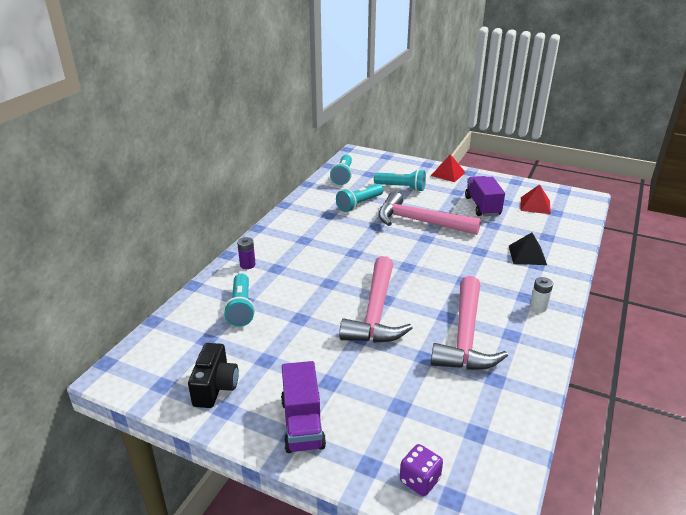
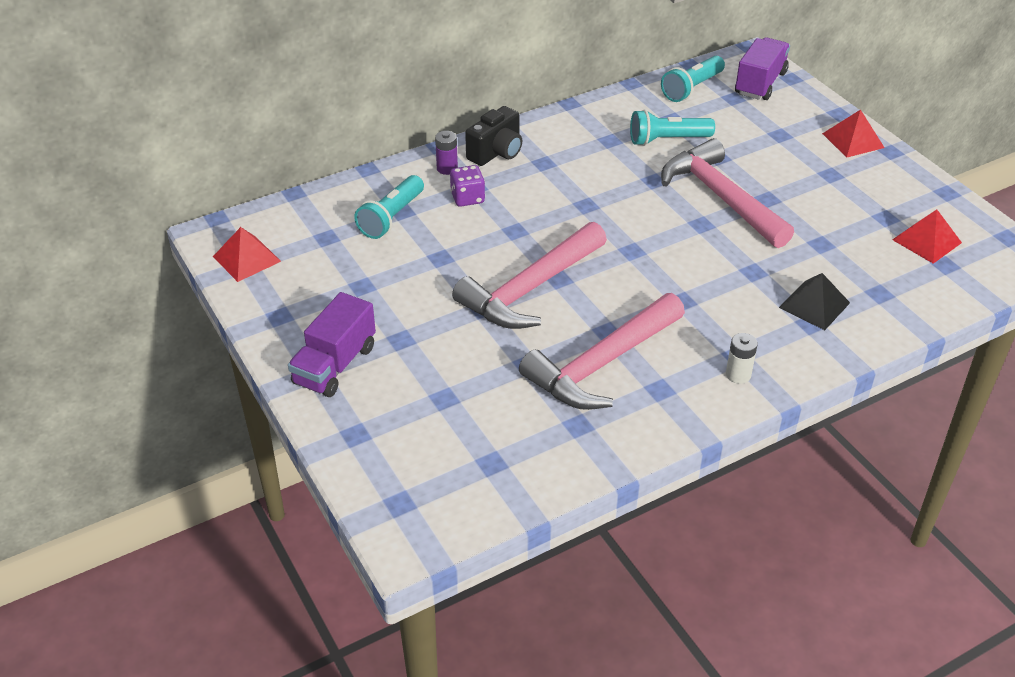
camera: 35 degrees right, 10 degrees up
black camera [188,343,239,408] -> black camera moved to [465,106,522,166]
turquoise flashlight [374,169,426,192] -> none
purple dice [400,444,443,496] -> purple dice moved to [450,165,485,207]
purple truck [465,176,505,216] -> purple truck moved to [735,37,790,100]
none -> red pyramid [213,227,281,282]

